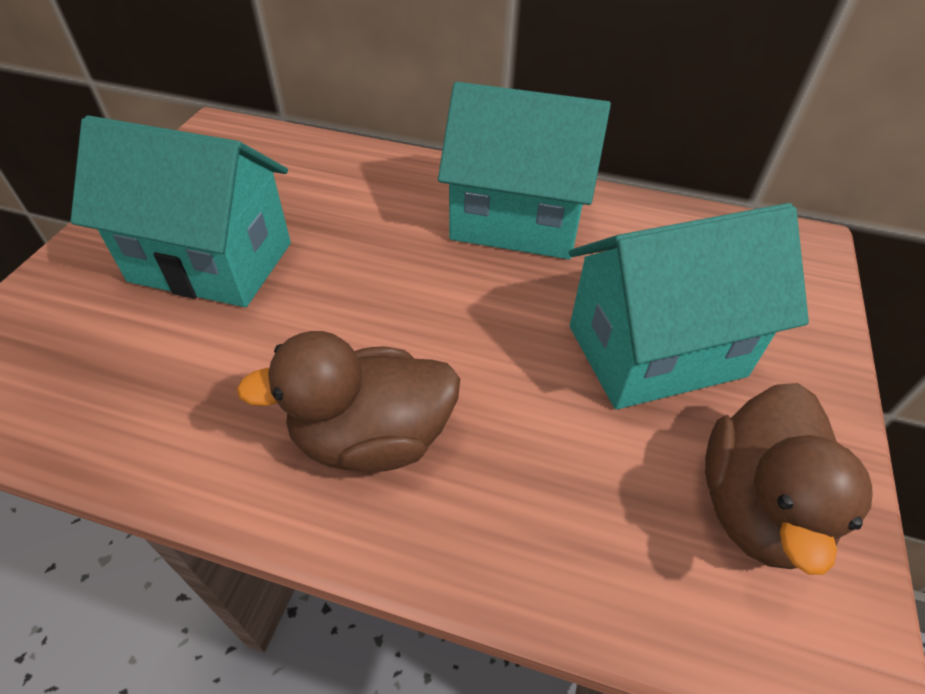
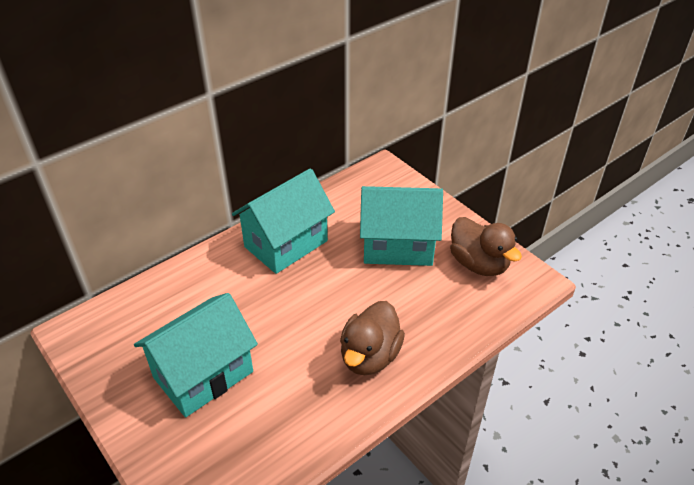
camera: 55 degrees left, 5 degrees down
turquoise house [569,203,809,409] -> turquoise house turned 75 degrees clockwise [360,186,443,266]

